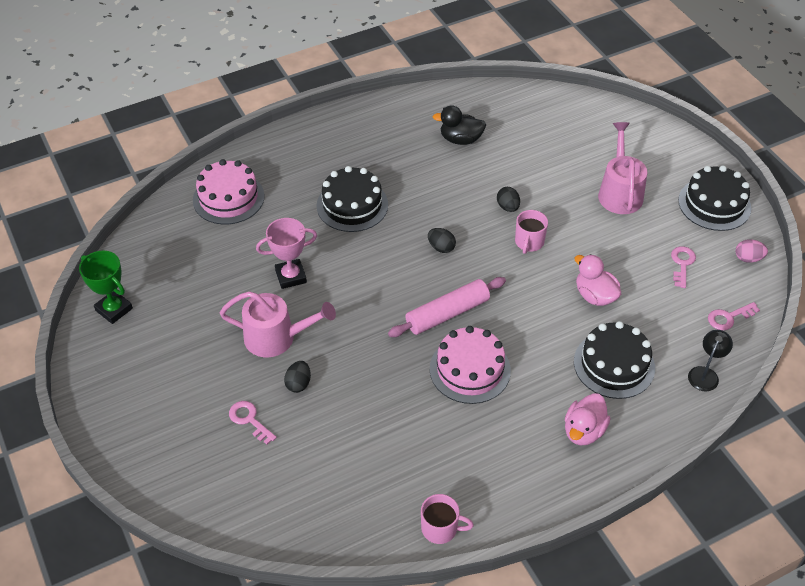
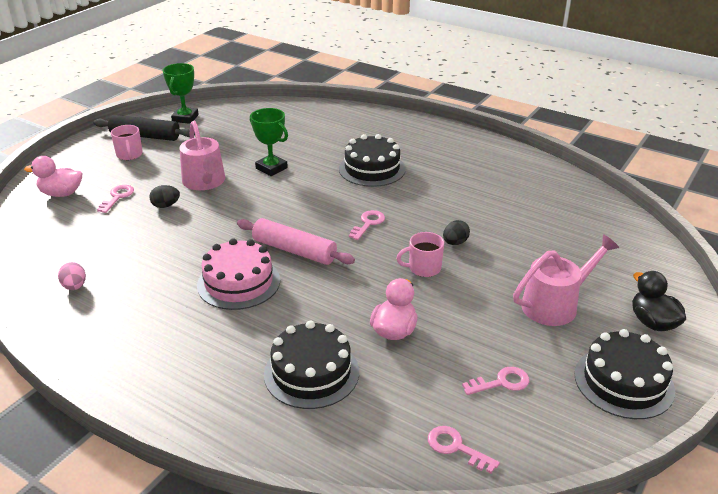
camera: 60 degrees right, 15 degrees down
pink cake [193,159,264,225] -> none
pink trophy [256,218,317,289] -> green trophy [250,108,288,176]
pink mug [421,494,474,544] -> pink mug moved to [111,125,143,160]
black egg [428,228,456,253] -> pink key [349,210,385,240]
black duck [432,105,486,145] -> black duck moved to [632,271,686,331]
pink duck [565,393,610,445] -> pink duck moved to [24,156,82,197]
black lamp [688,330,733,391] -> none
pink egg [736,239,768,263] -> pink egg moved to [58,262,86,290]
none -> black rolling pin [93,115,195,141]

